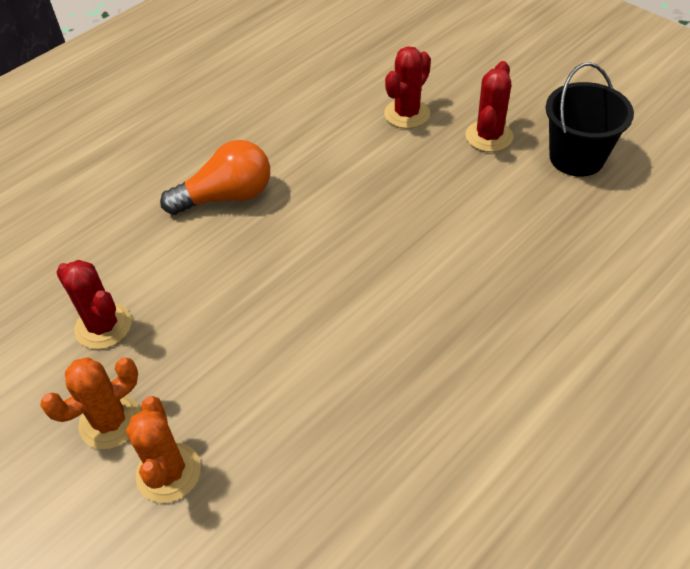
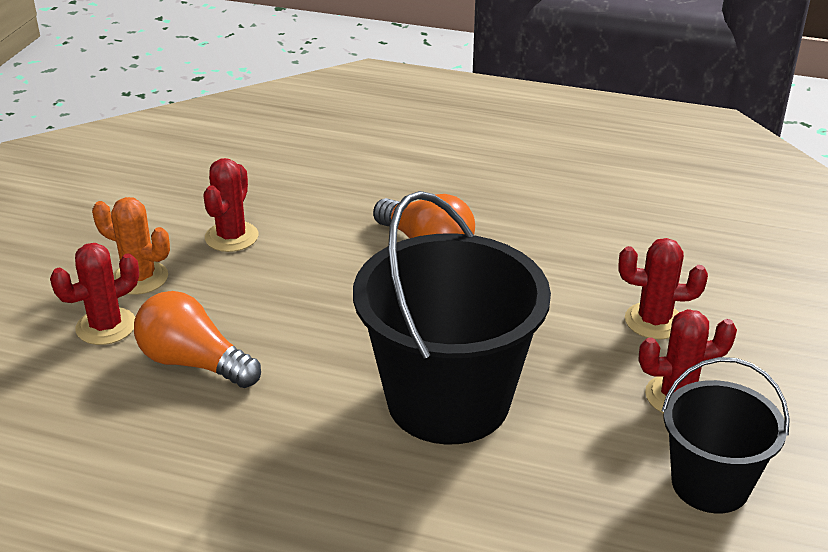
camera: 60 degrees right, 15 degrees down
orange cactus [126,396,201,503] -> red cactus [50,243,139,345]
none -> orange light bulb [134,291,261,388]
none -> black bucket [353,191,551,445]

